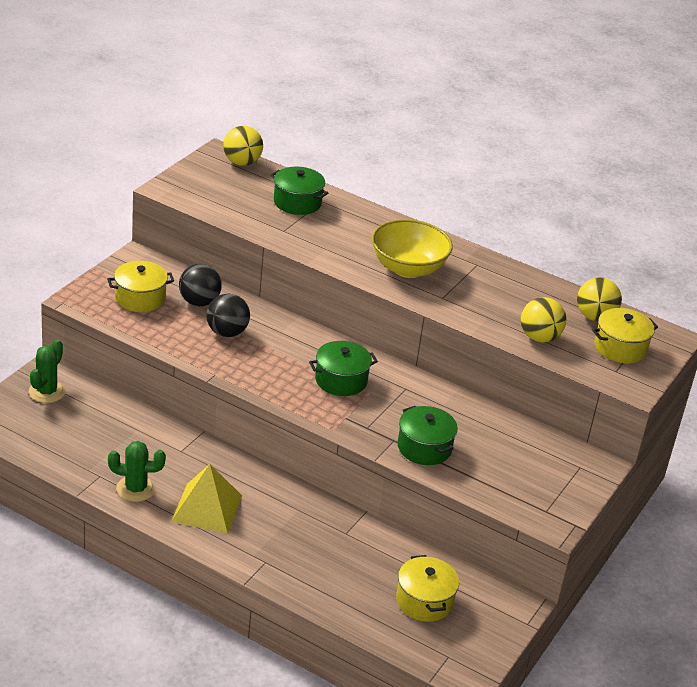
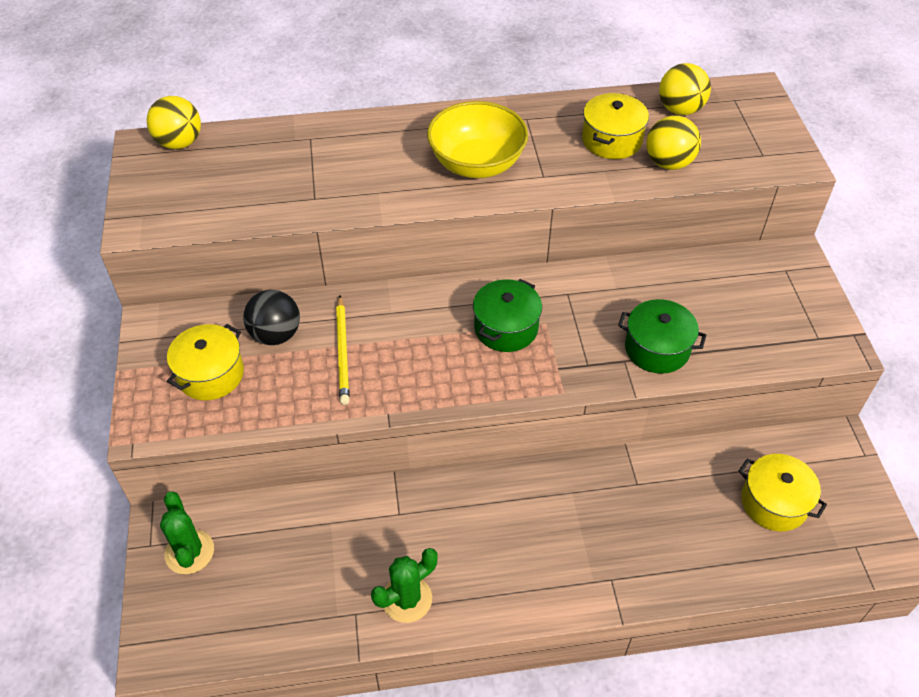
camera: 35 degrees left, 15 degrees up
yellow pyramid [171,464,242,534] -> none
black ball [206,294,250,337] -> yellow pencil [336,295,350,405]
green pot [271,167,328,215] -> none
yellow pot [592,308,658,363] -> yellow pot moved to [582,93,649,159]

